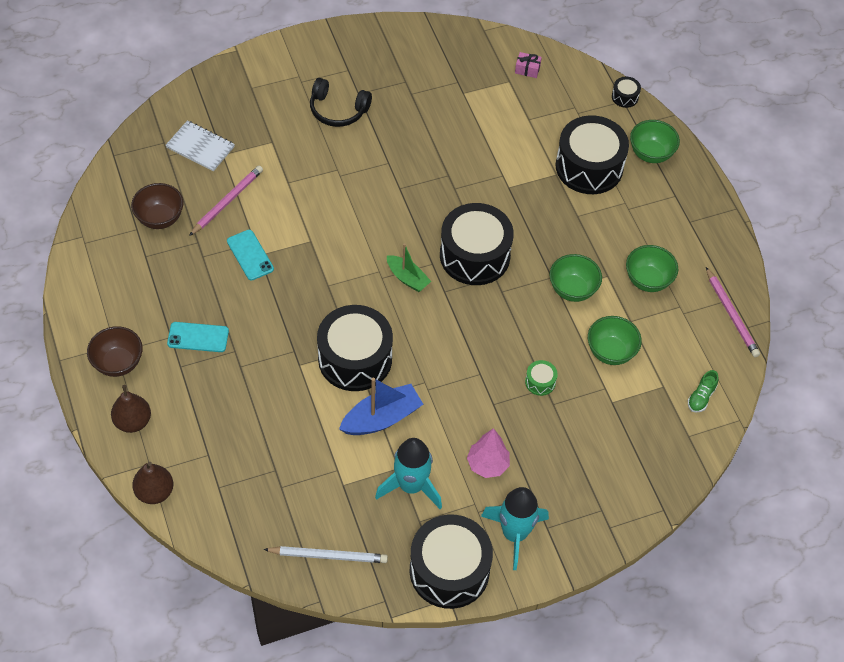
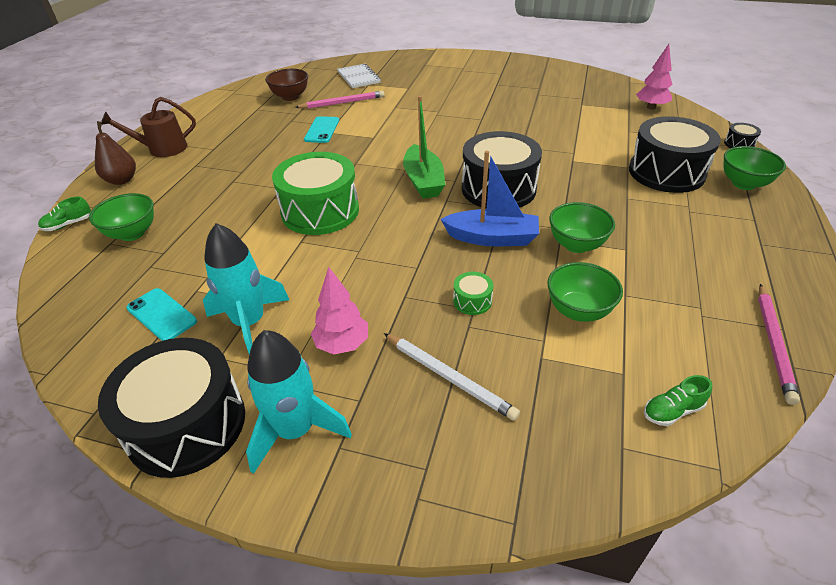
camera: 40 degrees right, 15 degrees down
brown bowl [87,326,143,377] -> brown watering can [101,97,196,157]
brown pear [132,462,174,504] -> green shoe [38,196,91,231]
turquoise phone [167,322,229,352] -> turquoise phone moved to [126,288,197,341]
white pencil [263,546,388,563] -> white pencil moved to [384,333,520,421]
black headphones [310,78,372,127] -> none
black drum [317,305,393,391] -> green drum [272,152,359,235]
blue boat [339,378,423,435] -> blue boat moved to [441,151,539,246]
green boat [387,244,431,292] -> green boat [403,96,445,199], size x1.55
pink gift [515,52,542,78] -> pink tree [636,44,672,109]
green bowl [626,245,678,292] -> green bowl moved to [89,193,154,241]

